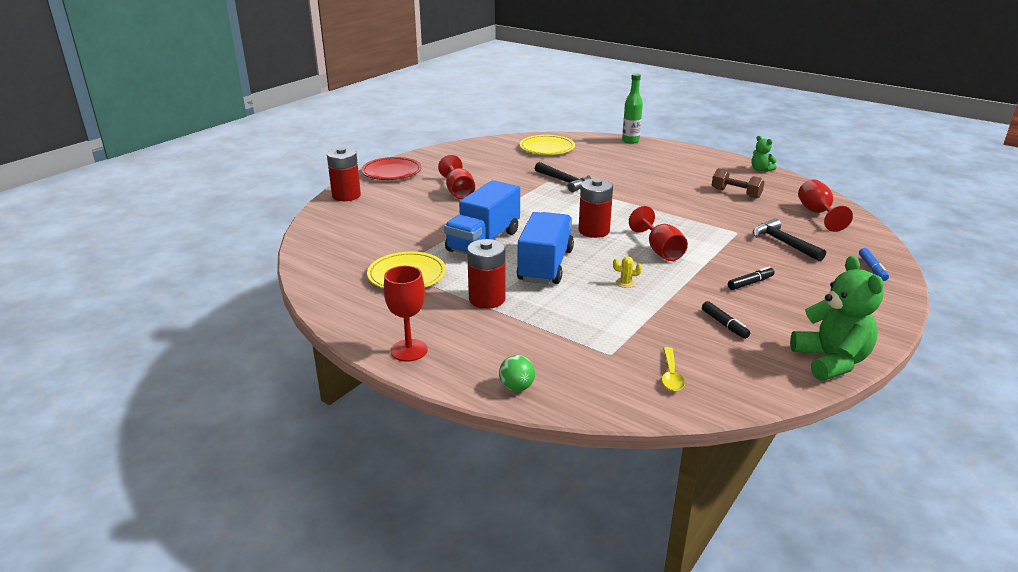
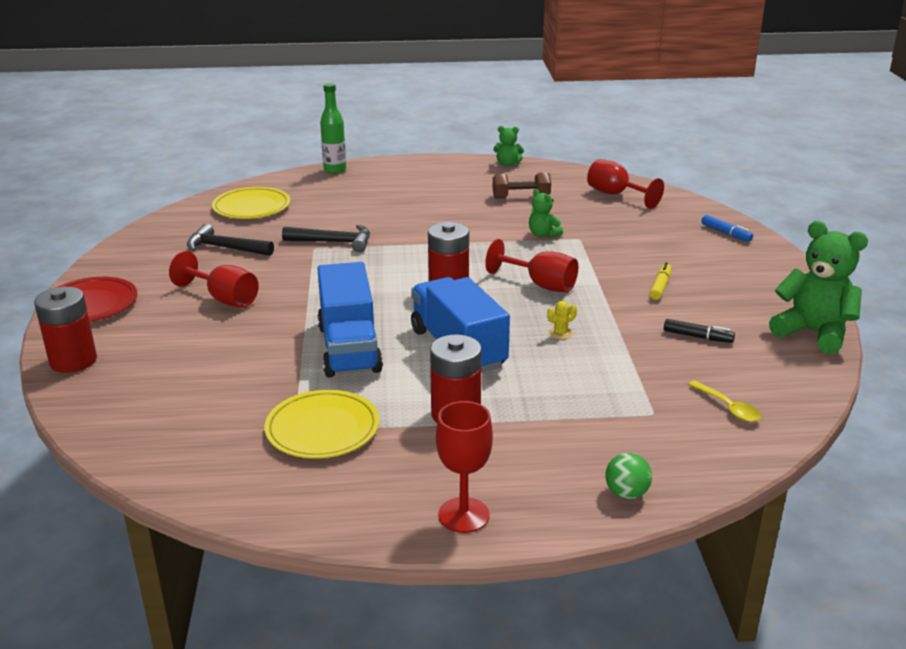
camera: 40 degrees left, 0 degrees up
black marker [728,266,775,290] -> yellow marker [650,262,671,300]
black hammer [753,219,826,261] -> black hammer moved to [187,224,274,256]
none -> green teddy bear [529,189,563,238]

